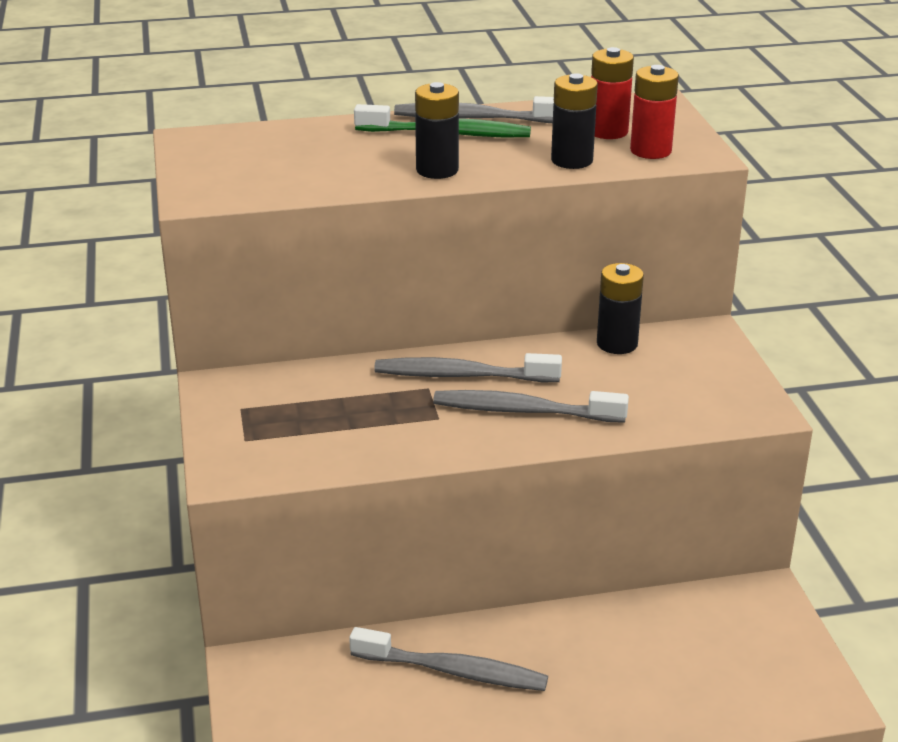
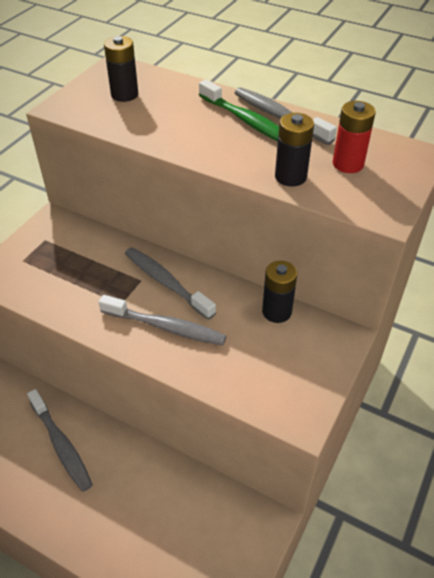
camera: 40 degrees right, 15 degrees up
black battery [415,82,459,179] -> black battery moved to [104,36,138,102]
grey toothbrush [433,390,629,423] -> grey toothbrush turned 150 degrees clockwise [99,295,226,346]
red battery [630,65,679,159] -> none

